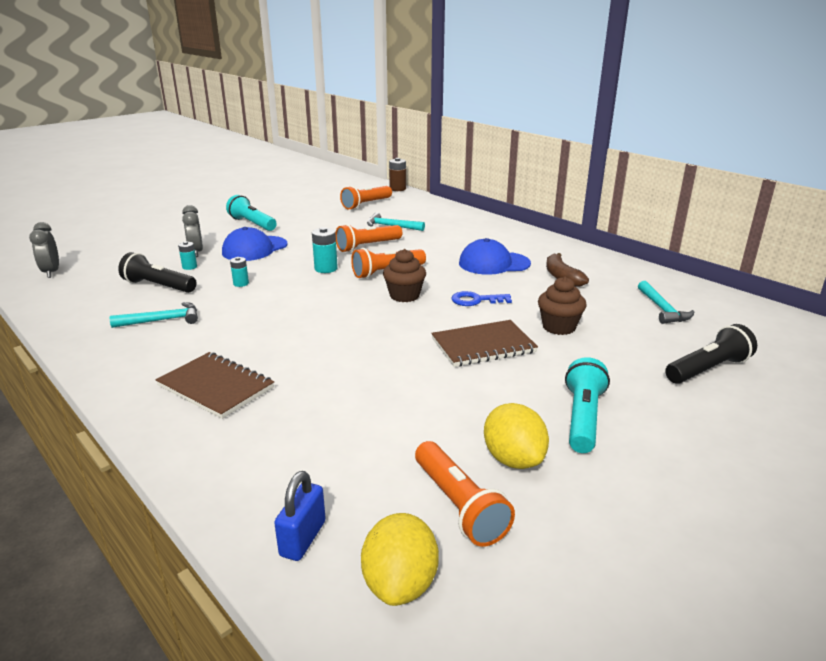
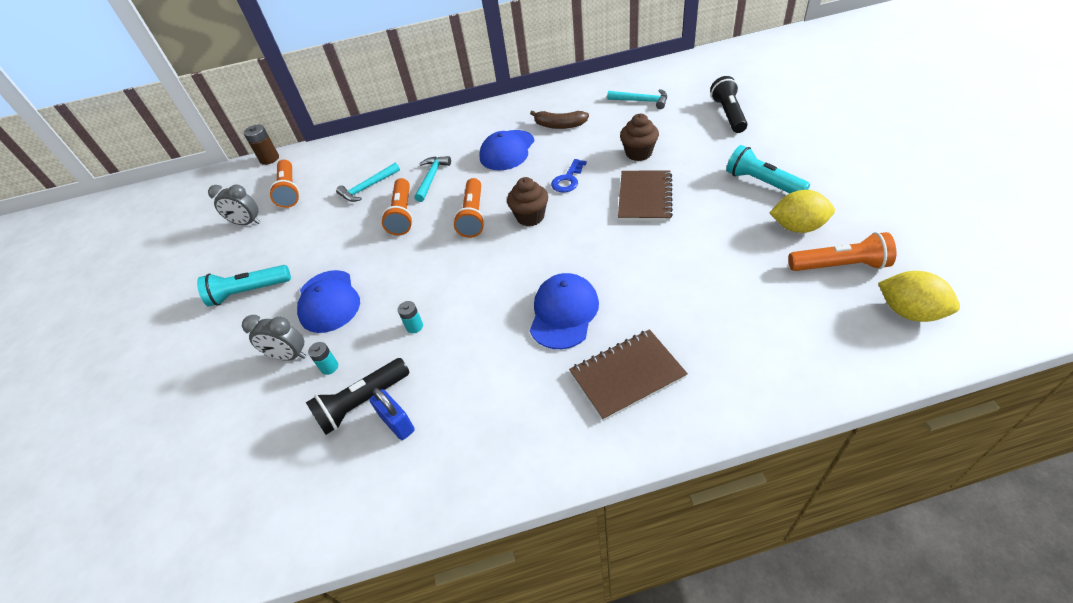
camera: 55 degrees left, 20 degrees up
grey clock [29,222,59,278] -> grey clock moved to [208,185,260,225]
turquoise hammer [110,302,198,328] -> turquoise hammer moved to [415,156,451,202]
blue padlock [274,471,326,561] -> blue padlock moved to [370,388,415,440]
turquoise battery [312,227,338,273] -> none
none -> blue cap [530,273,599,349]

